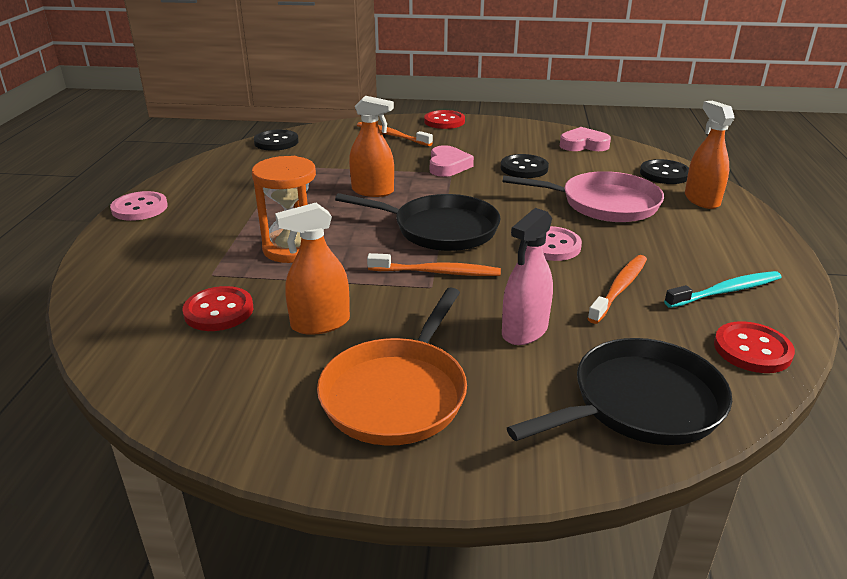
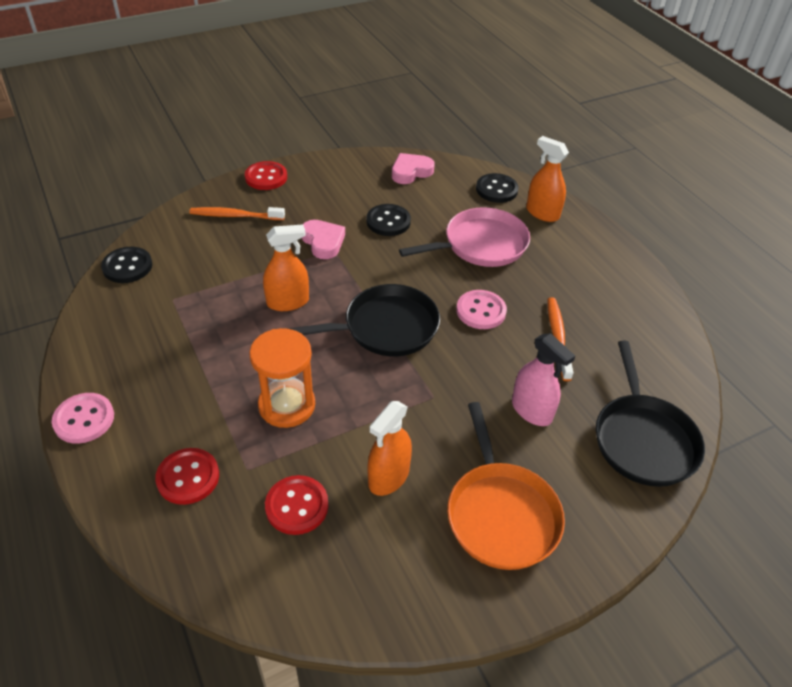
camera: 35 degrees left, 15 degrees up
orange toothbrush [367,253,501,276] -> none
pink spray bottle [502,208,553,345] -> pink spray bottle turned 45 degrees counterclockwise [512,333,575,426]
black pan [507,338,732,445] -> black pan turned 150 degrees clockwise [596,341,705,487]
turquoise toothbrush [664,271,782,308] -> none
red button [714,321,795,373] -> red button moved to [155,448,219,505]

